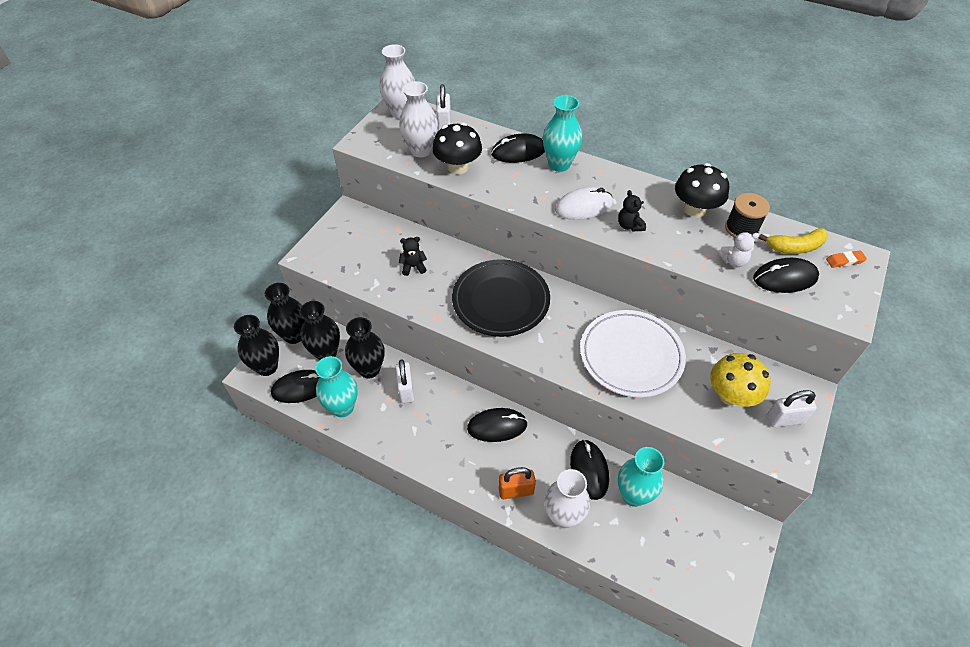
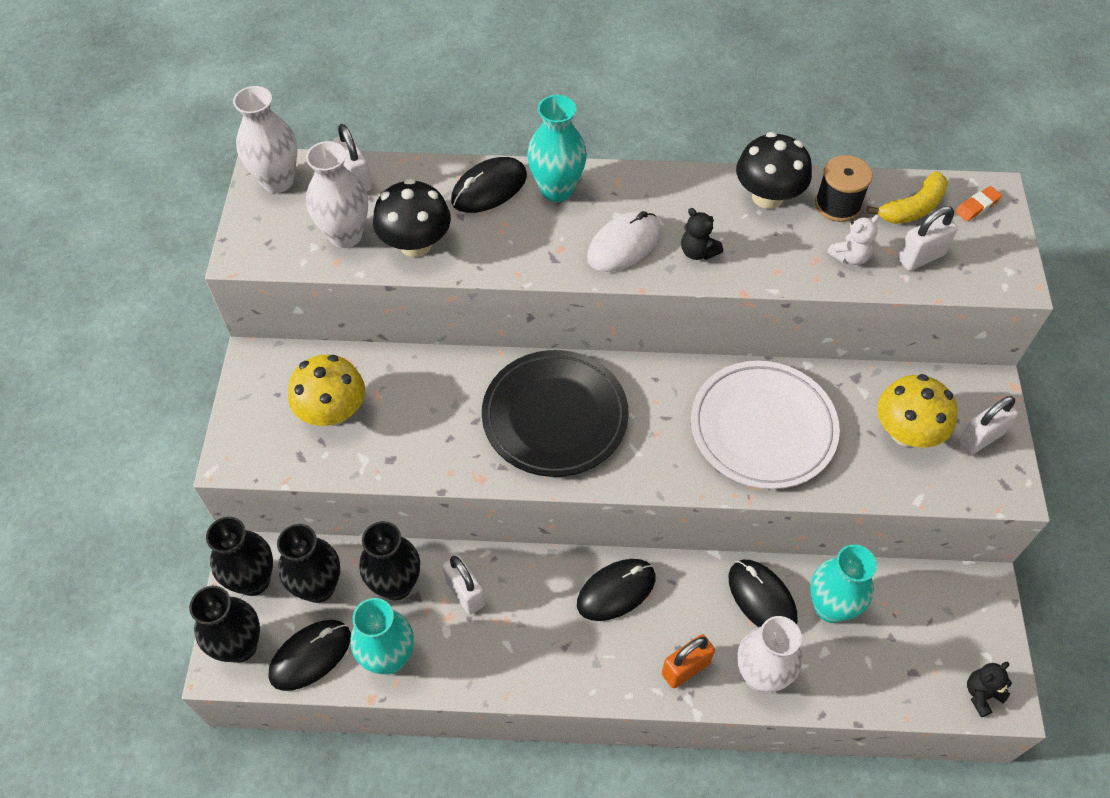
camera: 25 degrees left, 5 degrees up
black teddy bear [399,237,427,276] -> black teddy bear moved to [967,662,1012,717]
black mouse [753,258,819,293] -> white padlock [898,206,958,271]
none -> yellow mushroom [288,355,365,426]

